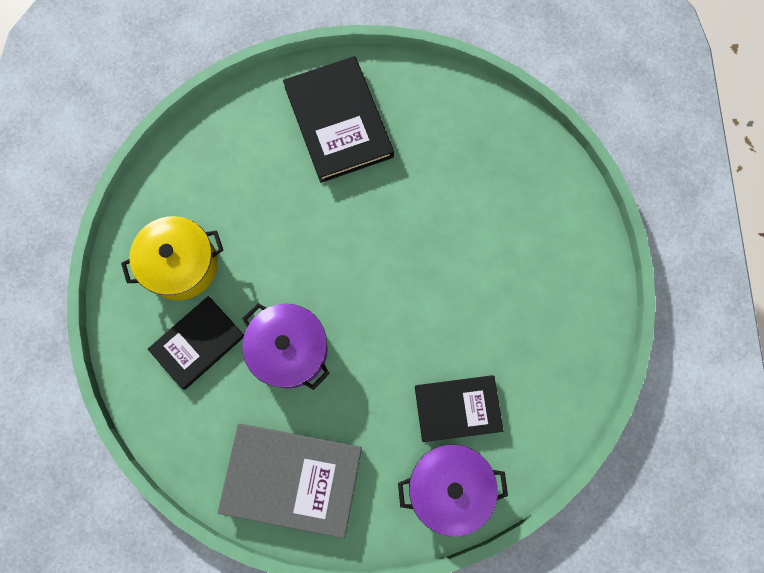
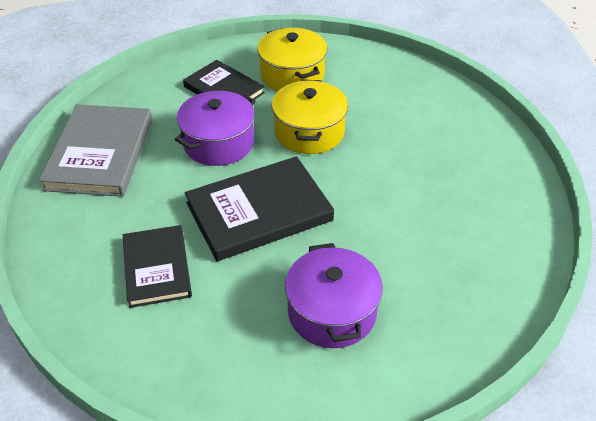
camera: 85 degrees right, 30 degrees down
black book [283,56,394,183] -> black book moved to [185,156,334,261]
purple pot [398,444,508,537] -> purple pot moved to [285,243,383,348]
none -> yellow pot [272,80,348,154]

